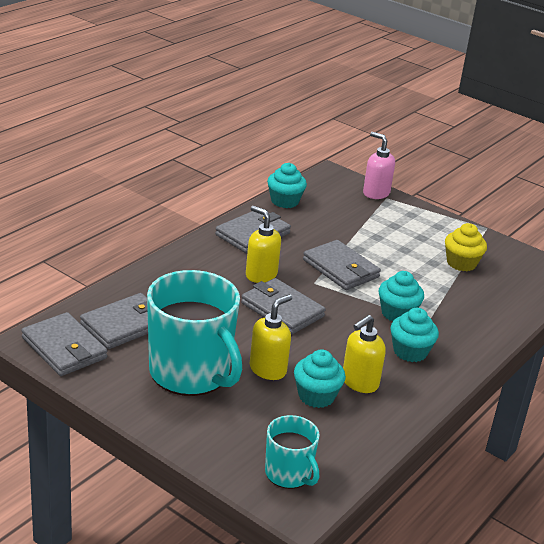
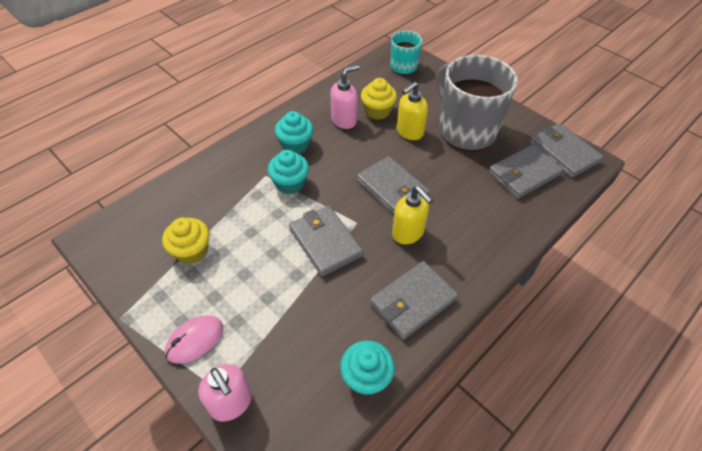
camera: 170 degrees left, 20 degrees up
turquoise mug [147,270,242,396] -> grey mug [436,55,518,151]
turquoise cupcake [294,350,346,408] -> yellow cupcake [361,78,397,120]
yellow soap dispenser [343,315,386,393] -> pink soap dispenser [330,65,359,129]
none -> pink mouse [165,315,223,363]

